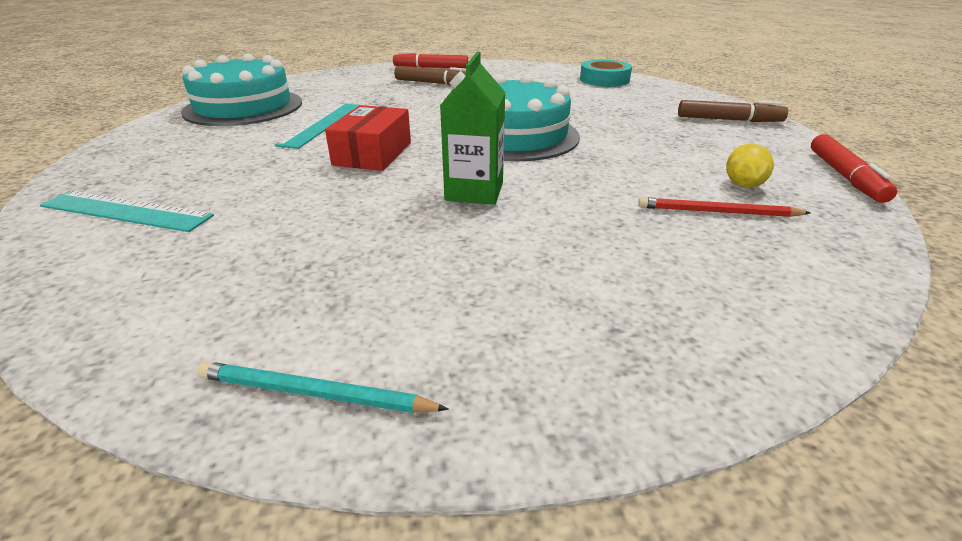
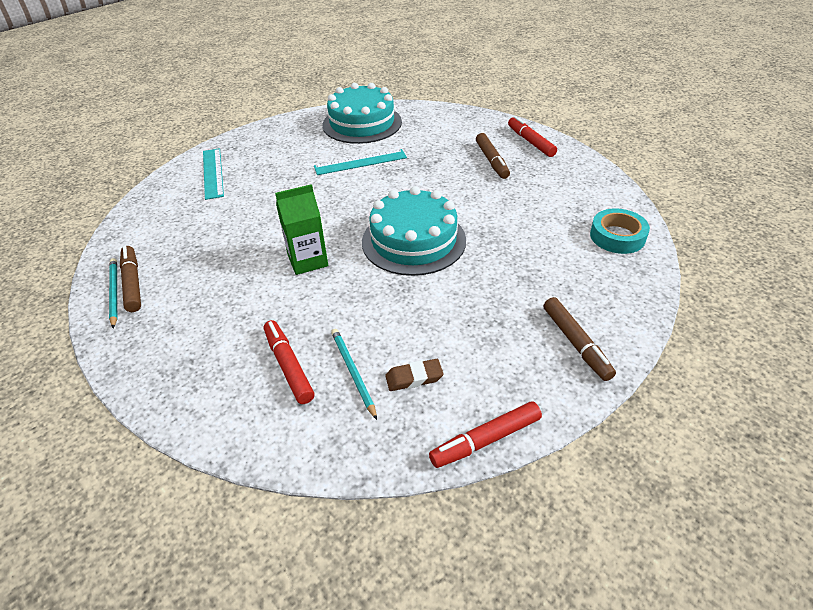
camera: 60 degrees right, 10 degrees up
red box [325,105,411,171] -> none
red pencil [638,197,810,217] -> turquoise pencil [331,329,377,420]
yellow lemon [726,144,774,188] -> brown eraser [385,359,444,391]
none -> brown marker [120,246,141,312]
none -> red marker [264,320,314,404]

